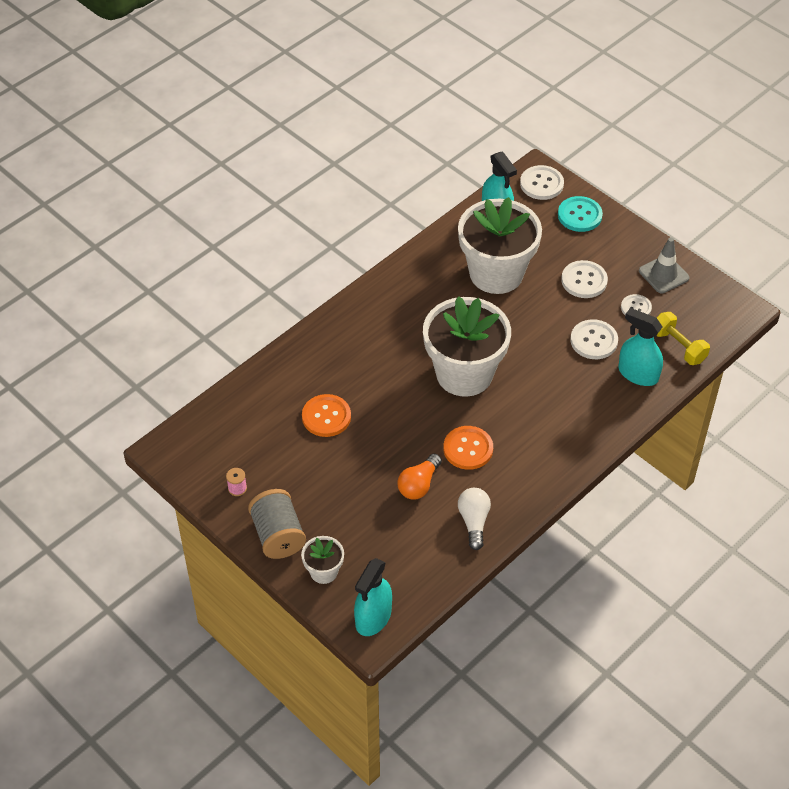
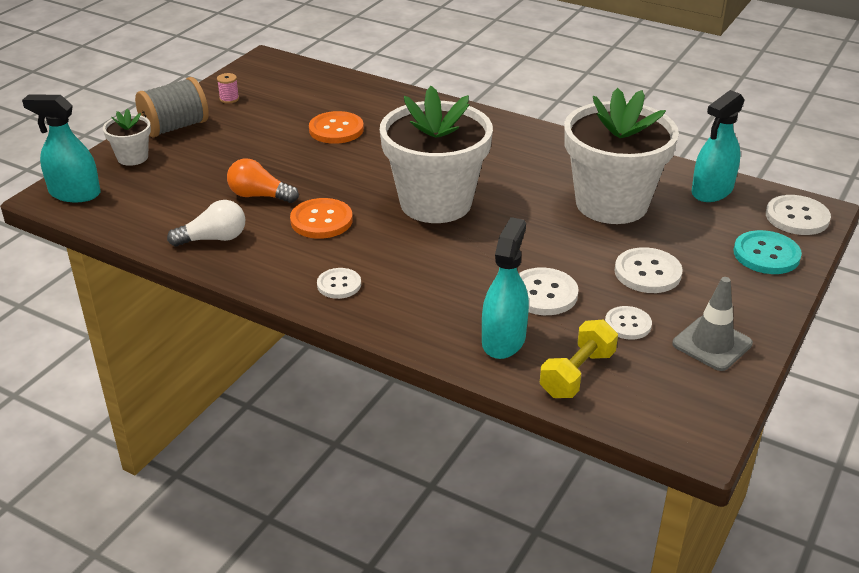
camera: 75 degrees right, 15 degrees down
none -> white button [317,268,361,299]

